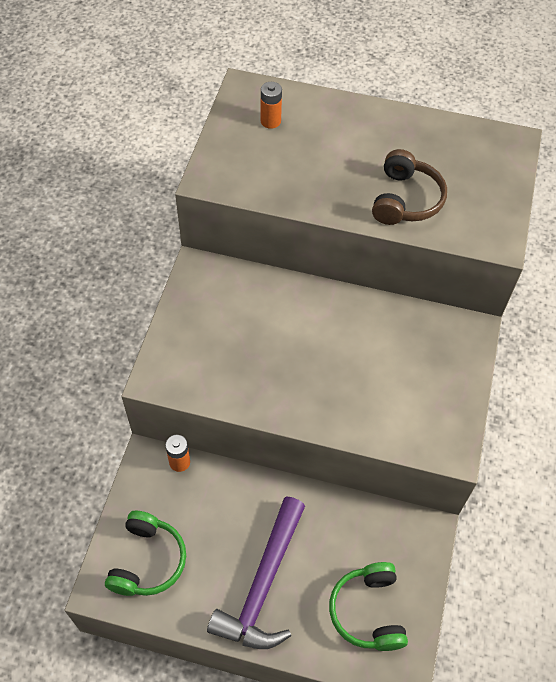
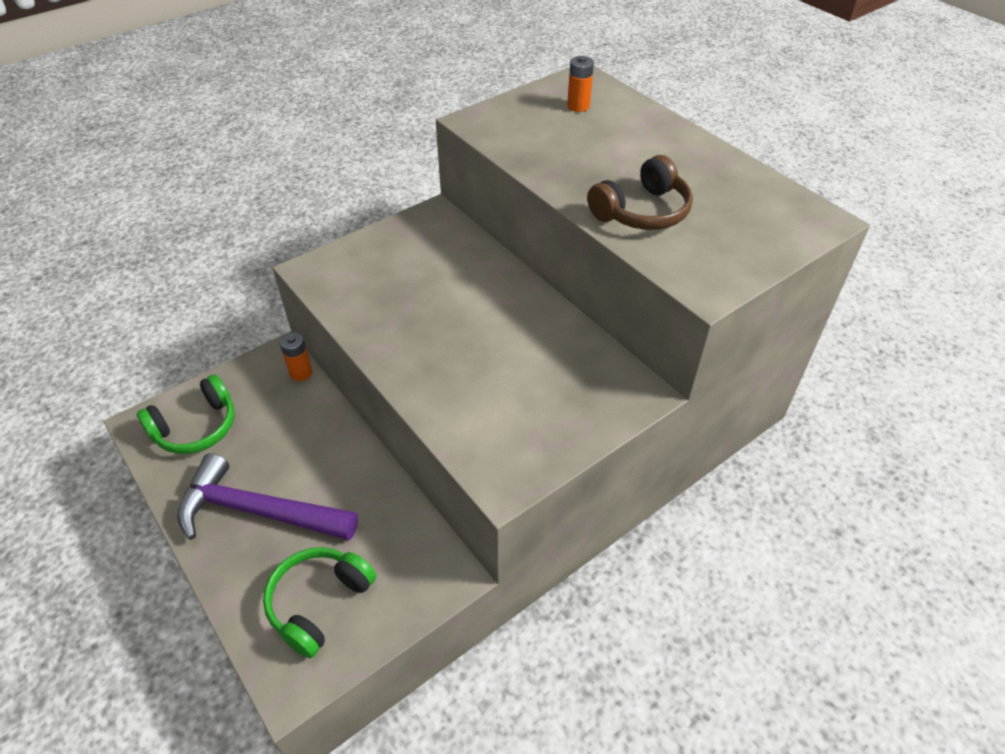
camera: 40 degrees right, 10 degrees down
purple hammer [207,497,305,649] -> purple hammer turned 45 degrees clockwise [177,453,358,540]

